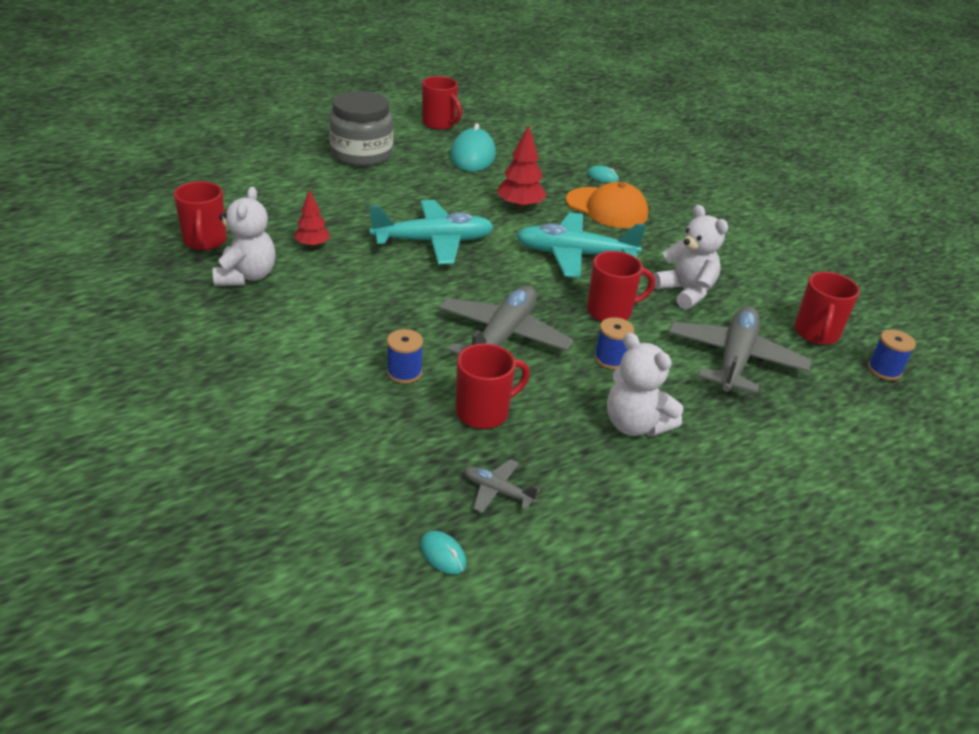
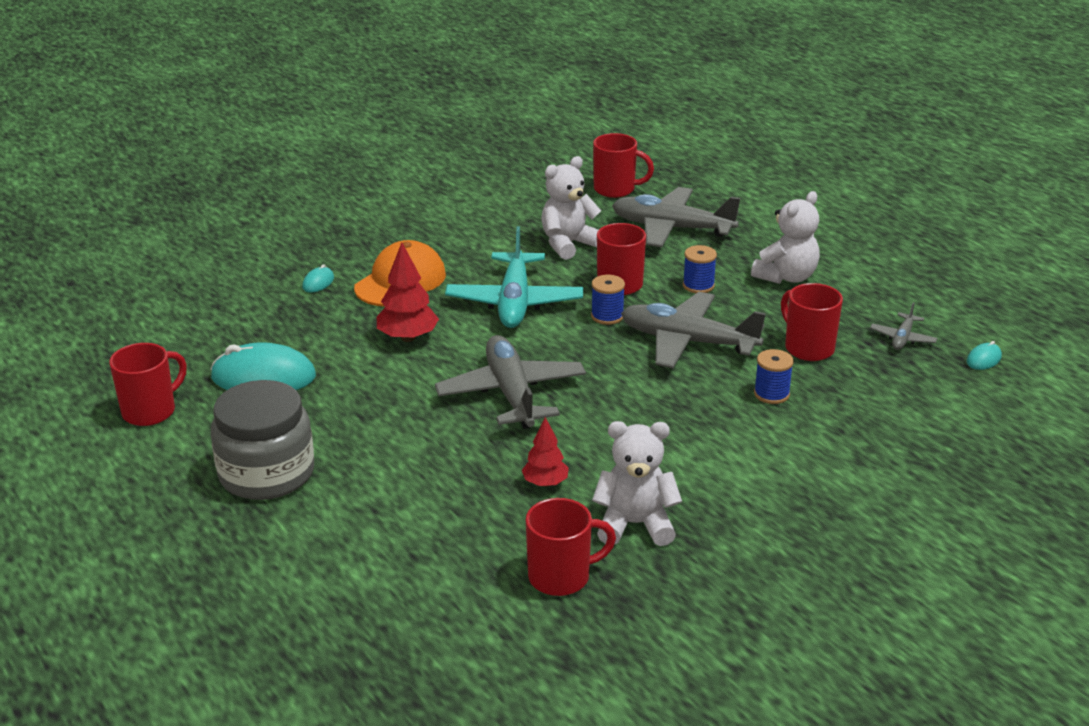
camera: 90 degrees left, 5 degrees down
turquoise plane [369,200,494,265] -> grey plane [435,335,586,429]
blue spool [868,329,916,381] -> blue spool moved to [591,275,625,325]

